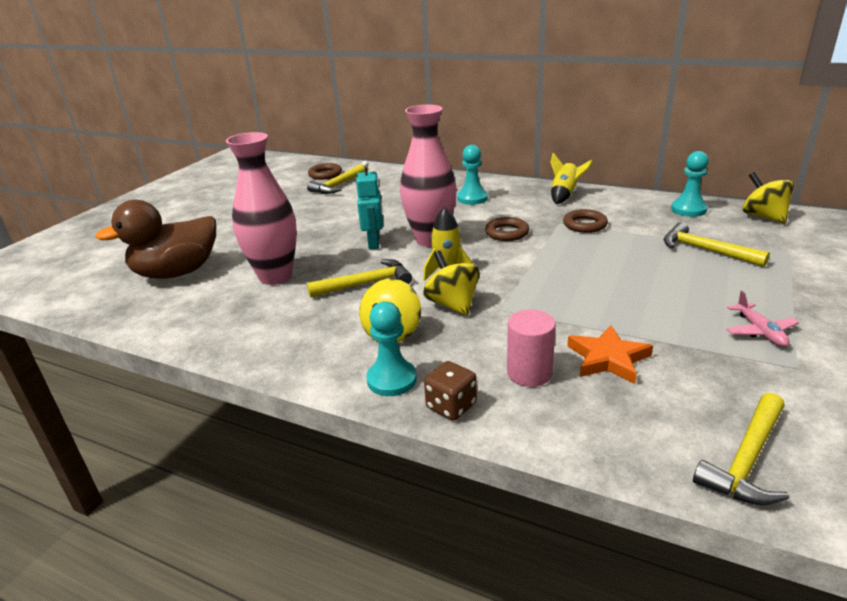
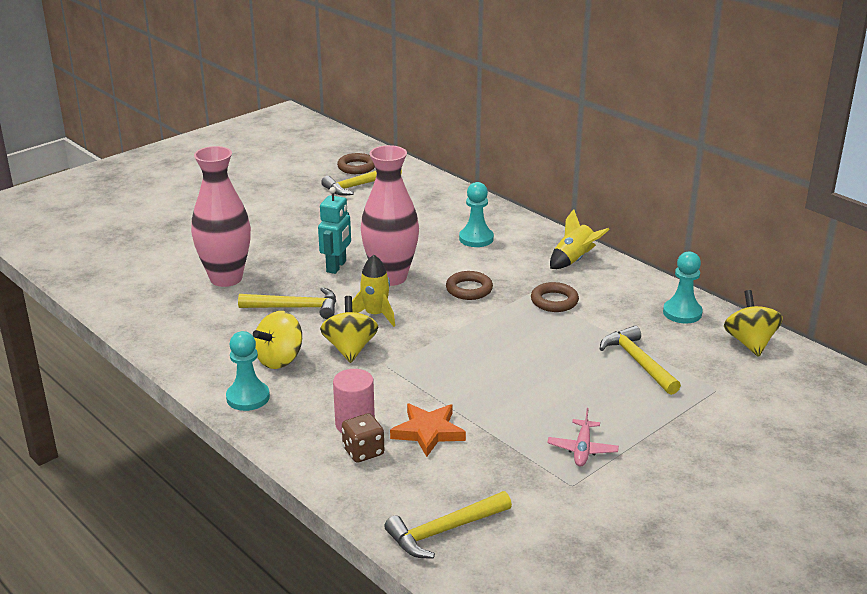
camera: 20 degrees right, 0 degrees up
brown duck [95,200,216,279] -> none
brown dice [424,361,477,420] -> brown dice moved to [342,413,384,463]

